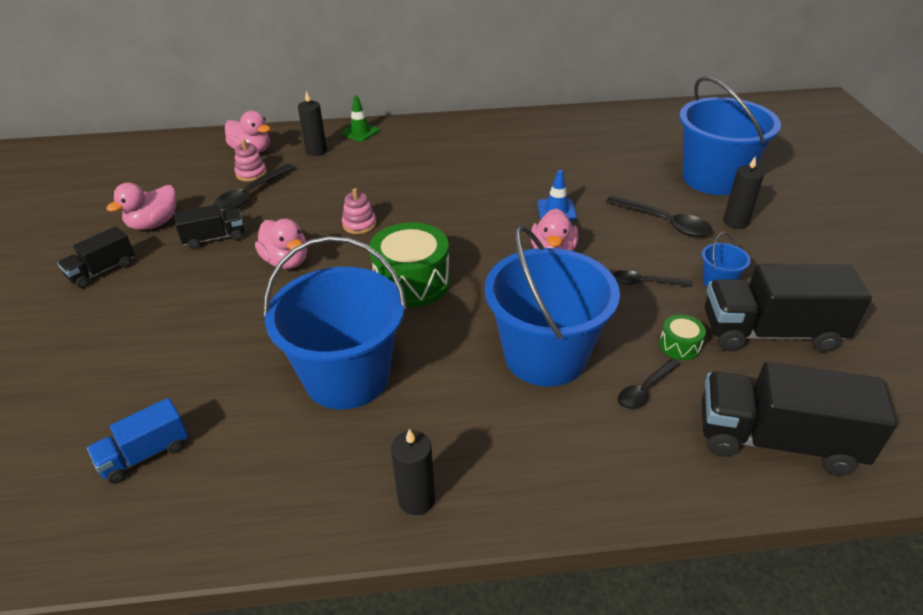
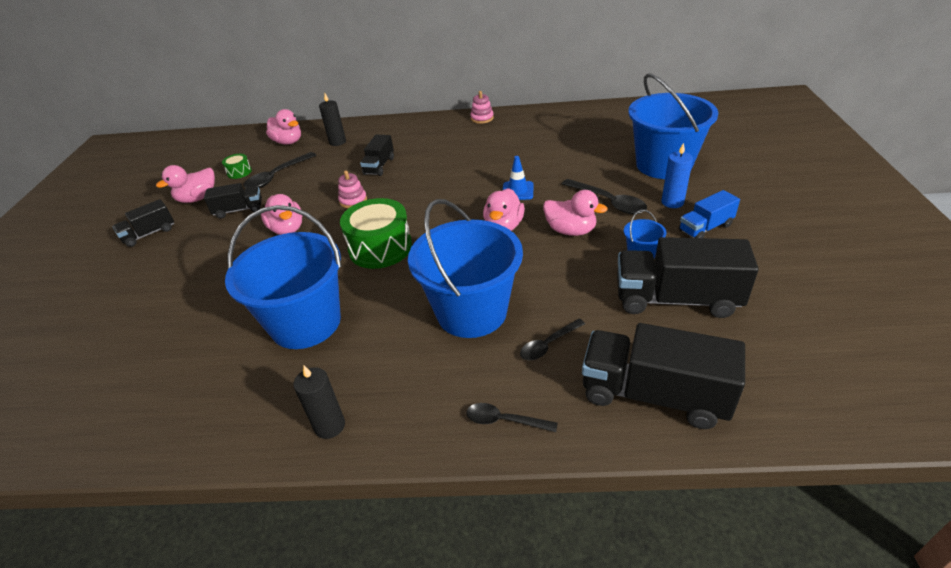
camera: 10 degrees right, 0 degrees up
blue truck [87,398,189,484] -> blue truck moved to [679,190,740,238]
pink stacking toy [235,139,267,182] -> pink stacking toy moved to [470,91,494,124]
green traffic cone [340,96,380,142] -> none
black spoon [612,270,692,287] -> black spoon moved to [466,403,558,432]
green drum [659,315,706,360] -> green drum moved to [222,154,252,179]
black candle [723,156,764,229] -> blue candle [661,143,693,208]
none -> black truck [360,134,394,176]
none -> pink duck [543,190,608,236]

